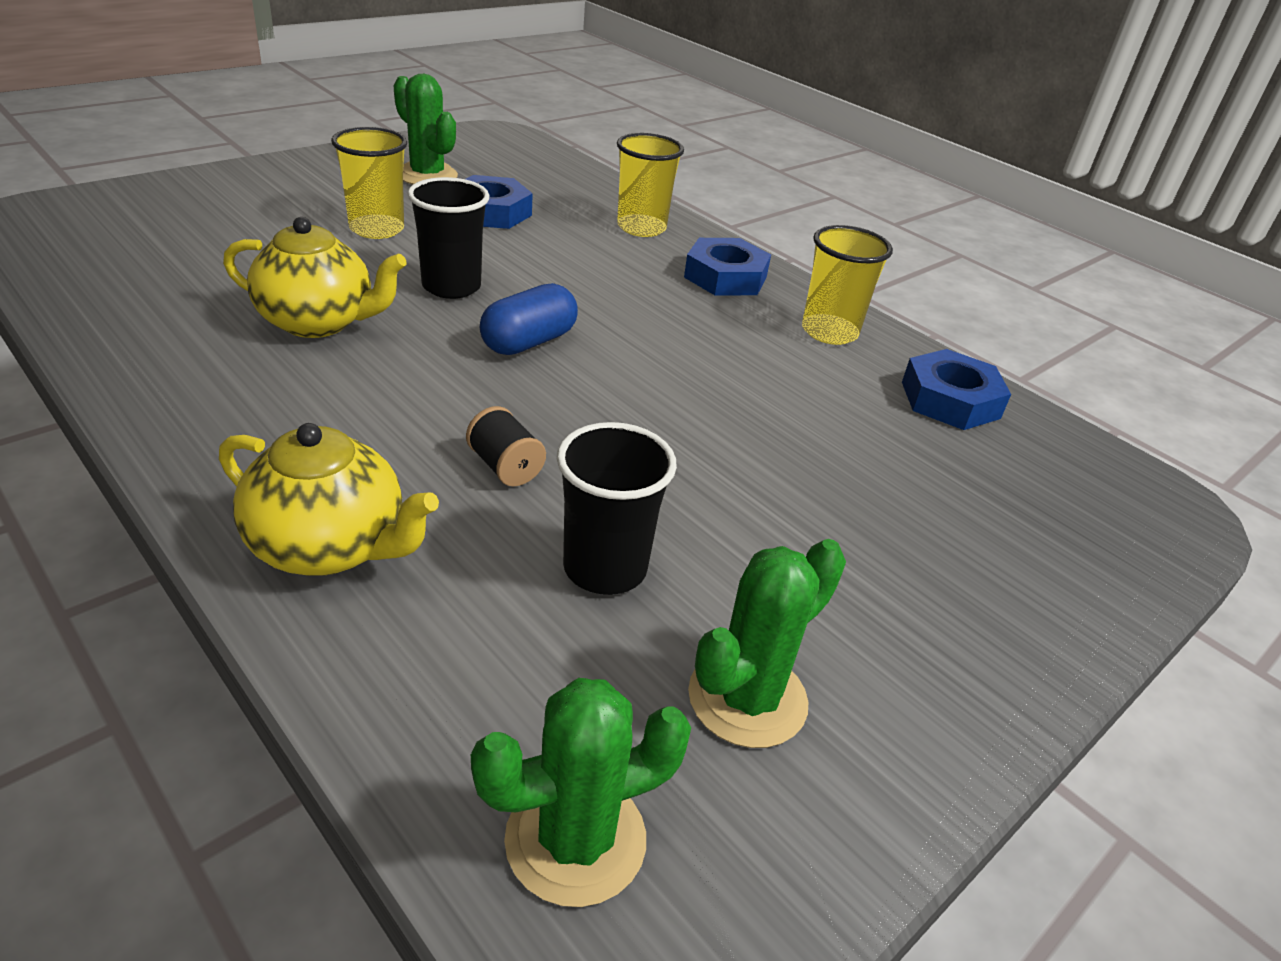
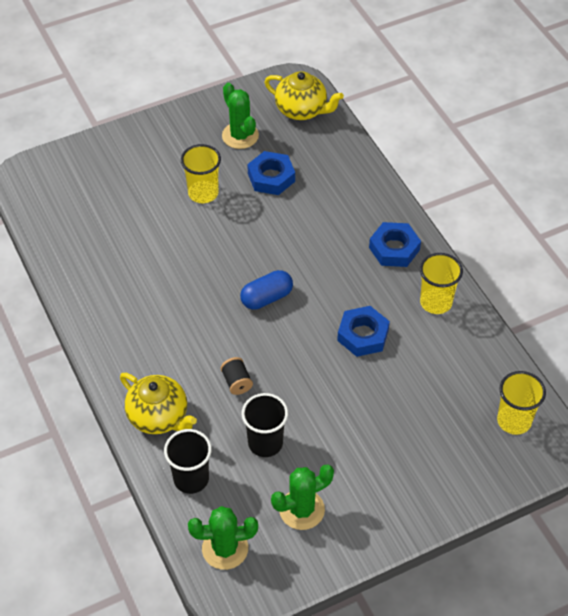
camera: 20 degrees right, 15 degrees up
yellow teapot [223,217,407,338] -> yellow teapot moved to [265,71,344,120]
black cup [407,177,489,299] -> black cup moved to [164,429,212,494]
yellow cup [617,133,684,237] -> yellow cup moved to [497,371,546,435]
blue nut [902,349,1011,430] -> blue nut moved to [337,306,390,357]

